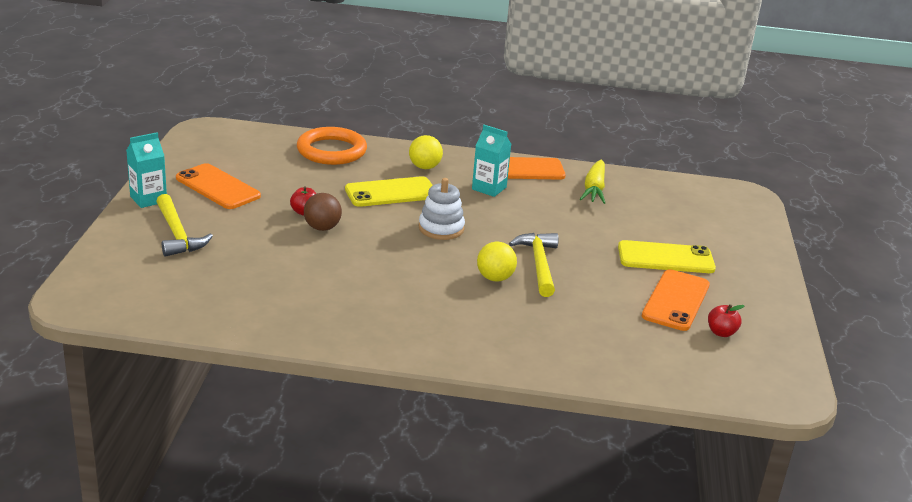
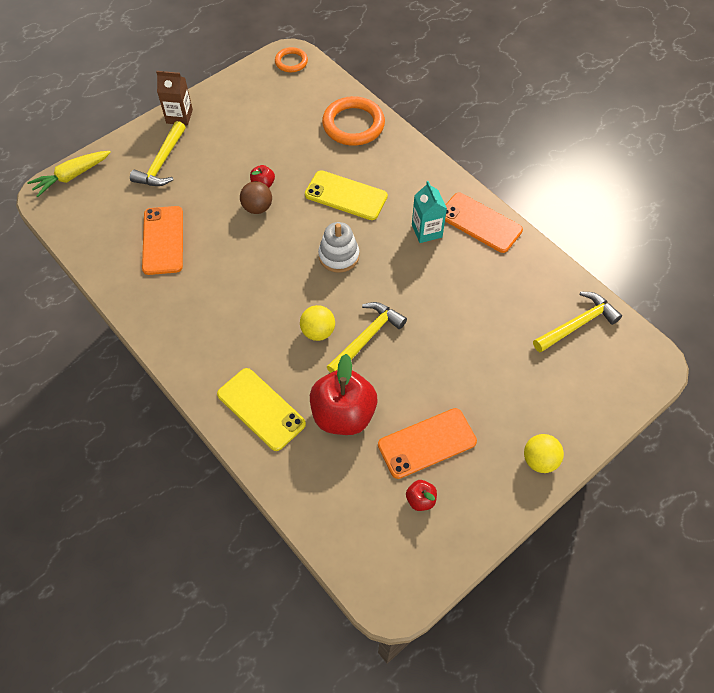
camera: 45 degrees right, 30 degrees up
turquoise carton [126,132,167,208] -> brown carton [156,71,193,125]
orange phone [176,163,261,209] -> orange phone moved to [142,206,183,275]
yellow ball [409,135,443,169] -> yellow ball moved to [524,434,564,473]
yellow carrot [580,160,605,204] -> yellow carrot moved to [27,151,111,197]
yellow phone [618,240,716,273] -> yellow phone moved to [217,368,306,451]
none -> orange ring [275,47,308,72]
none -> red apple [310,354,377,435]
none -> yellow hammer [533,292,622,353]

